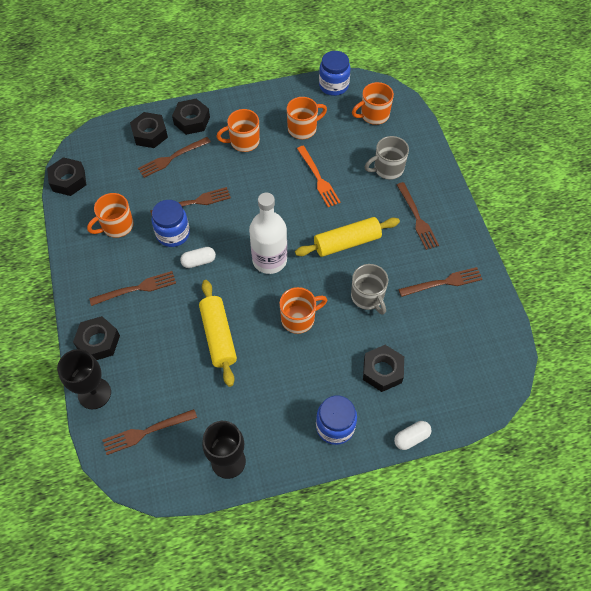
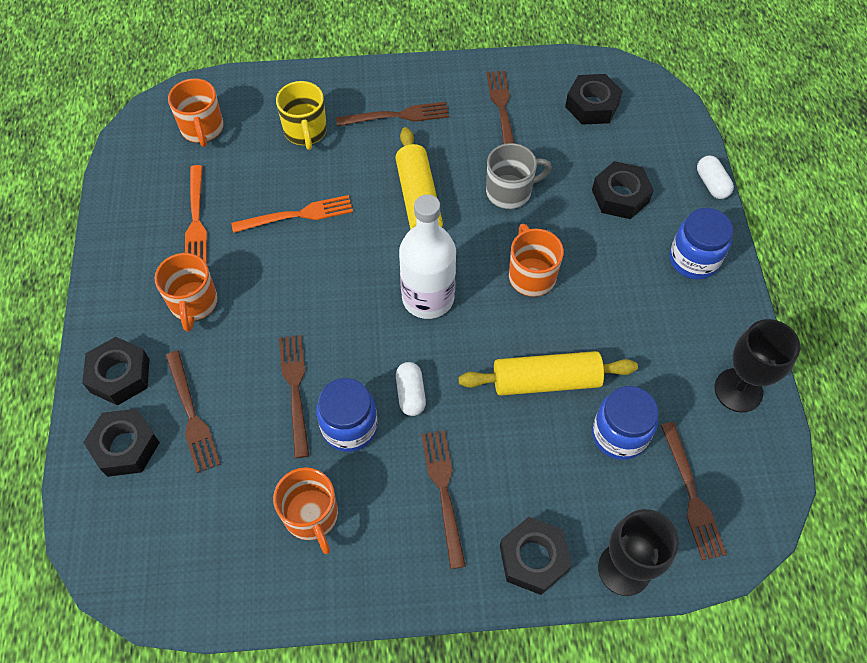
camera: 80 degrees left, 0 degrees up
black nut [47,157,86,196] -> black nut moved to [565,74,623,125]
orange mug [287,97,327,139] -> orange fork [185,165,207,264]
blue jar [319,51,350,96] -> blue jar moved to [592,386,659,460]
grey mug [365,136,409,180] -> yellow mug [276,81,327,150]

